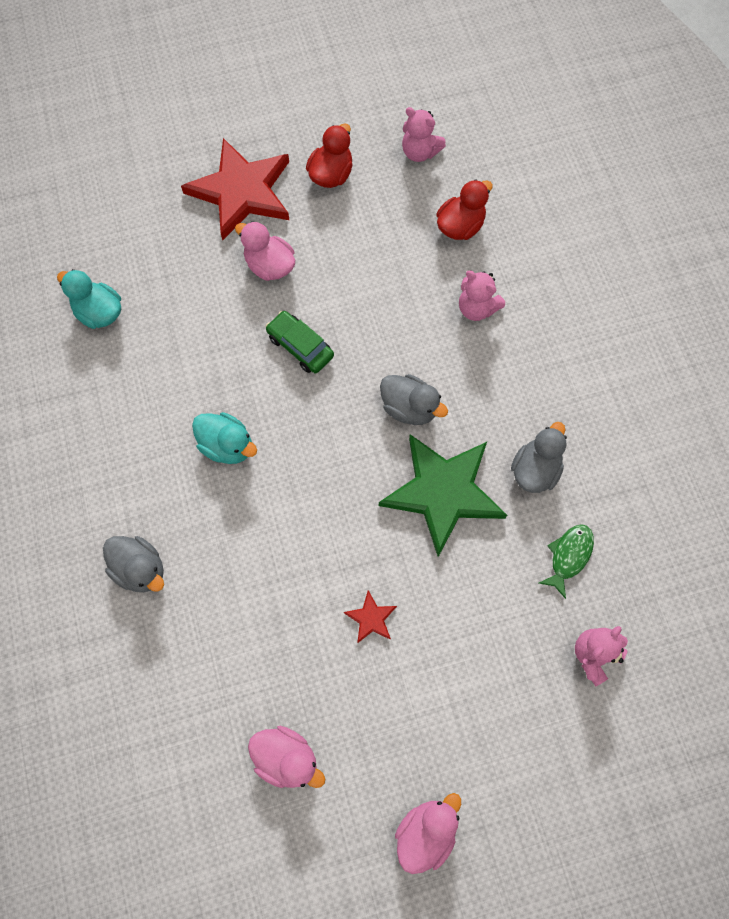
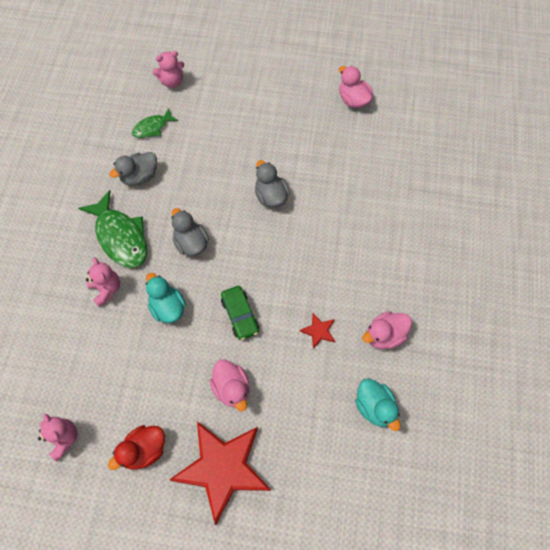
camera: 155 degrees left, 5 degrees down
grey duck [103,536,164,592] -> grey duck moved to [255,160,290,207]
turquoise duck [192,412,257,464] -> turquoise duck moved to [146,273,186,323]
red star [344,590,397,644] -> red star moved to [300,313,335,349]
green star [379,434,507,557] -> none
pink duck [395,793,461,874] -> pink duck moved to [362,311,412,349]
red duck [437,179,493,240] -> none
none -> green fish [78,190,147,268]

